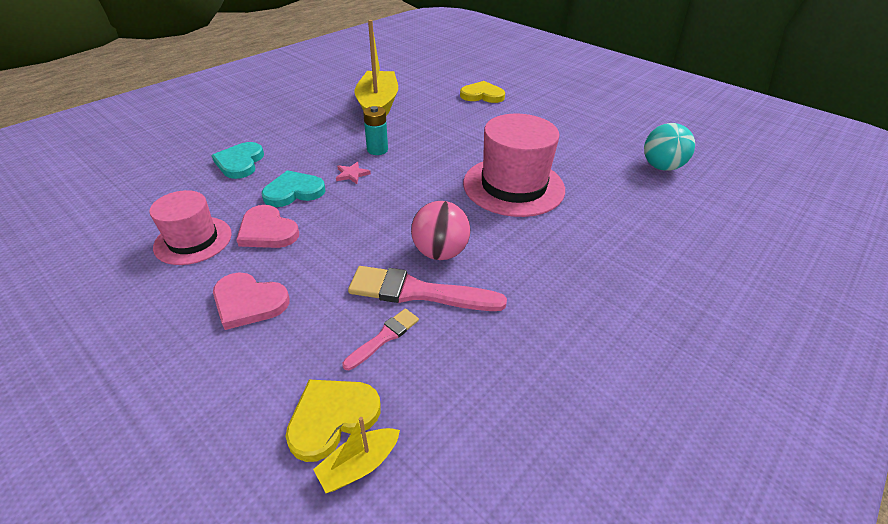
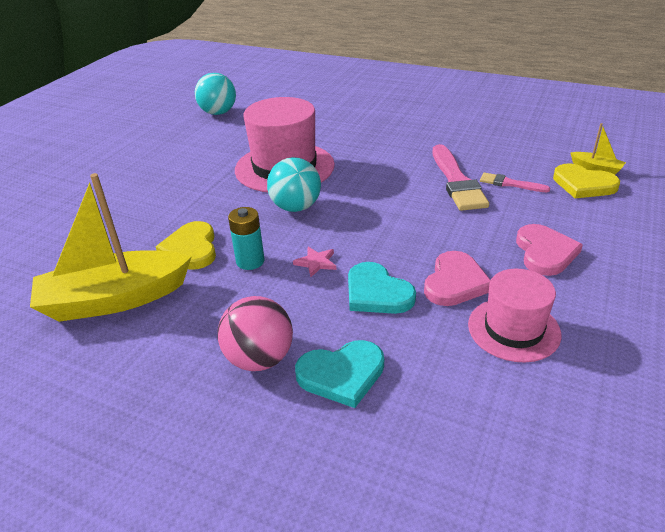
camera: 105 degrees left, 5 degrees down
pink ball [411,201,470,260] -> pink ball moved to [218,296,293,371]
yellow heart [460,81,505,103] -> yellow heart moved to [156,221,216,270]
none -> turquoise ball [267,157,321,212]

